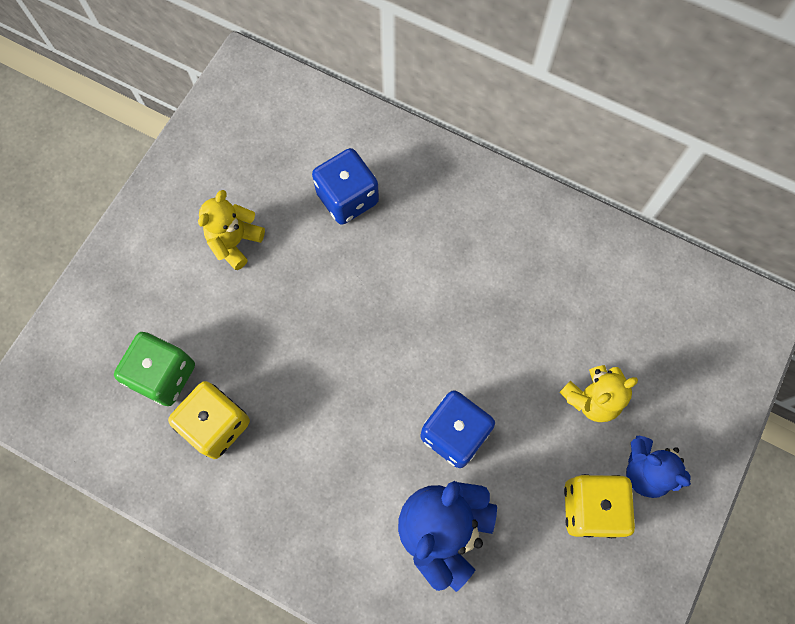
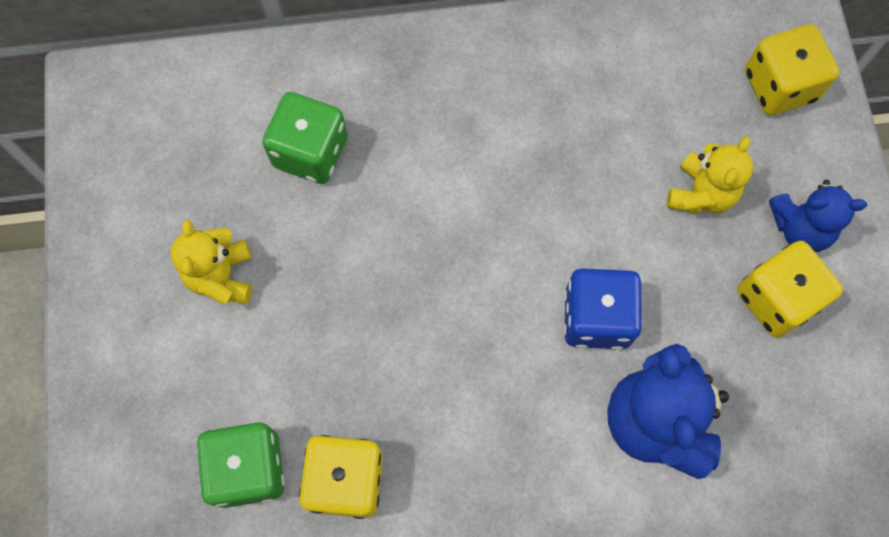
camera: 35 degrees left, 0 degrees up
blue dice [312,148,379,225] -> green dice [262,92,348,184]
none -> yellow dice [745,24,839,115]

